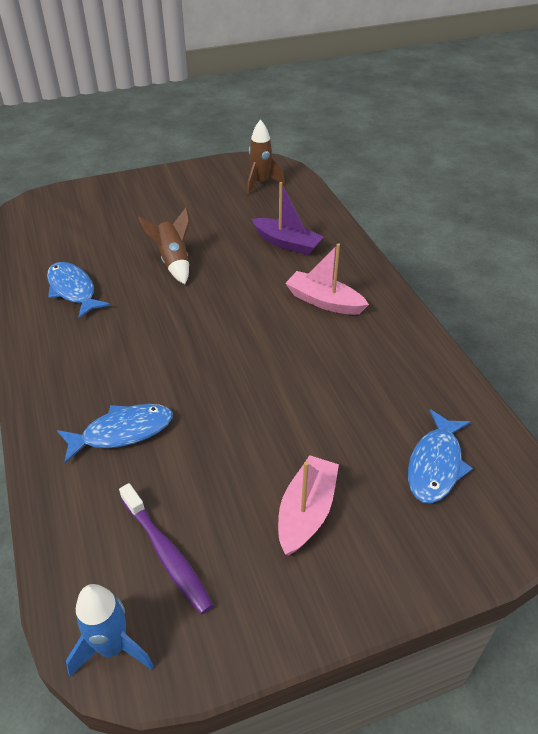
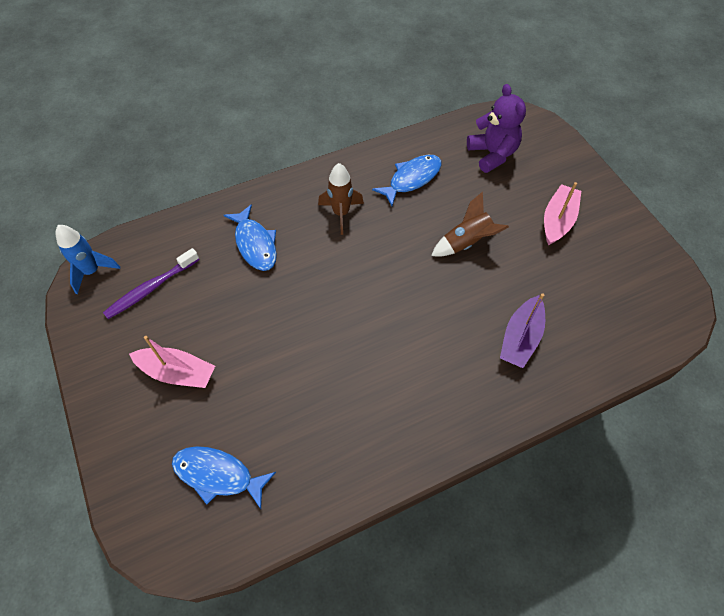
camera: 85 degrees right, 15 degrees up
brown rocket [247,120,285,195] -> brown rocket moved to [318,163,364,235]
pink boat [285,243,369,315] -> pink boat moved to [544,182,581,246]
none -> purple teddy bear [467,84,526,173]

